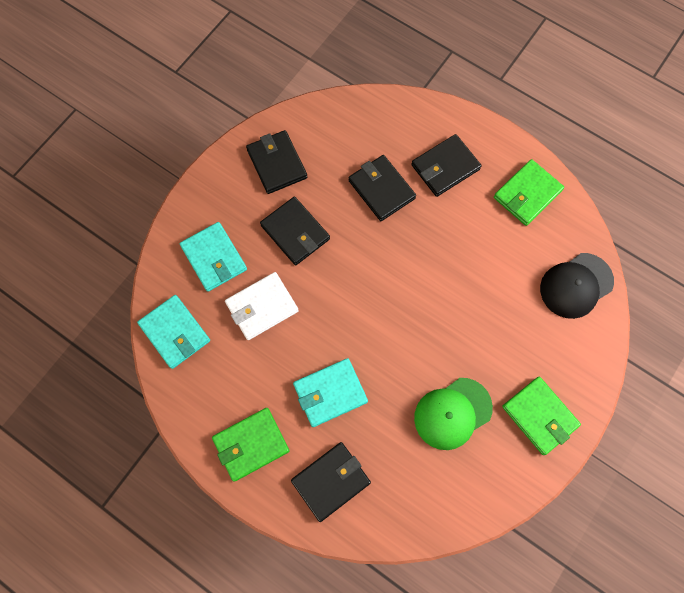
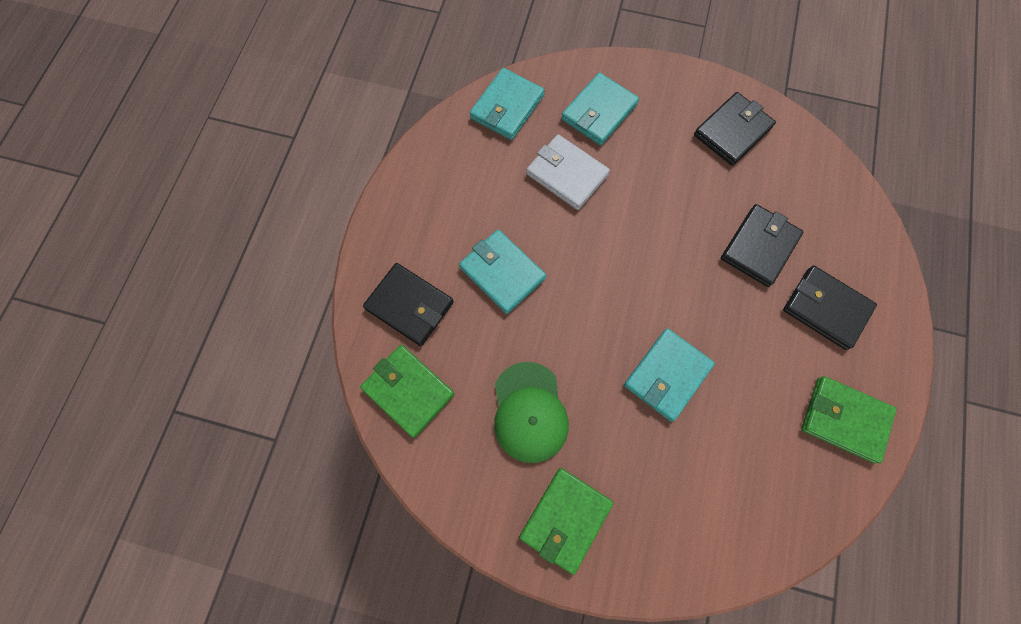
camera: 70 degrees right, 0 degrees up
green wallet [212,408,290,482] -> green wallet moved to [360,345,455,438]
black wallet [260,197,330,265] -> none
green cap [414,378,493,450] -> green cap turned 135 degrees counterclockwise [494,362,569,463]
black cap [540,253,614,319] -> none
none -> turquoise wallet [624,328,715,422]

